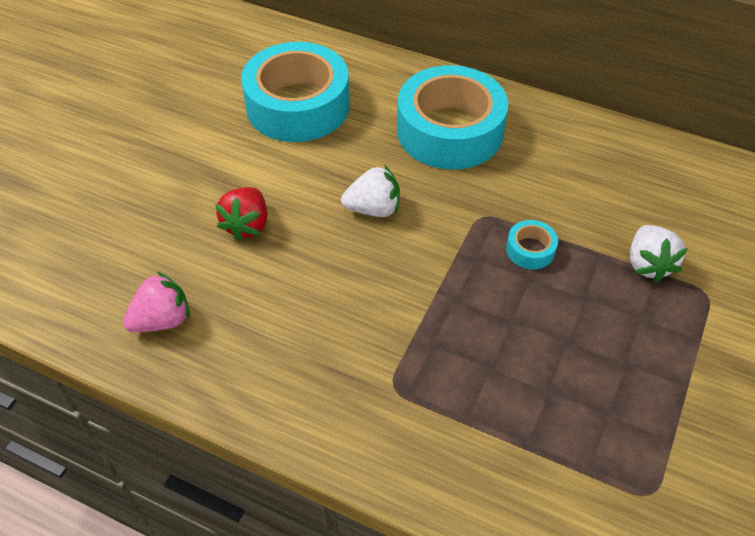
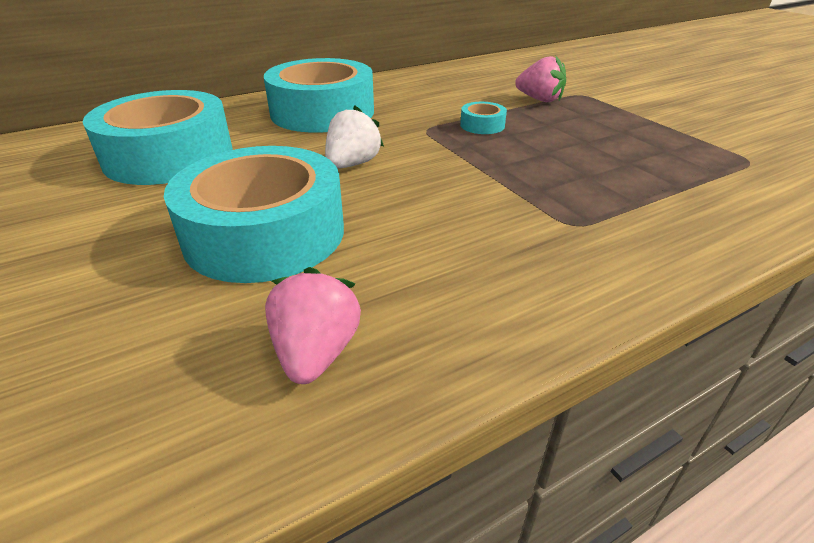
camera: 55 degrees left, 15 degrees down
red strawberry [215,187,267,241] -> turquoise tape [164,146,344,283]
white strawberry [630,225,688,283] -> pink strawberry [515,56,566,102]

